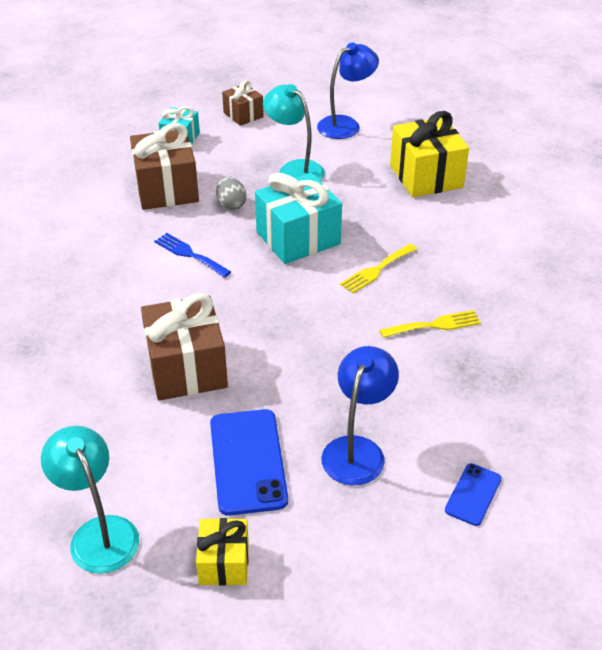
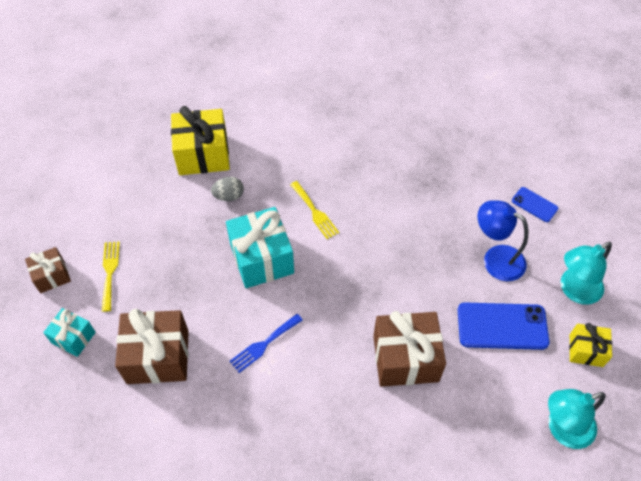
camera: 80 degrees left, 15 degrees up
grey egg [216,177,247,210] -> grey egg moved to [211,177,244,201]
turquoise lamp [263,84,325,181] -> turquoise lamp moved to [561,242,612,305]
blue lamp [317,42,379,139] -> none
yellow fork [380,310,481,338] -> yellow fork moved to [102,242,120,312]

